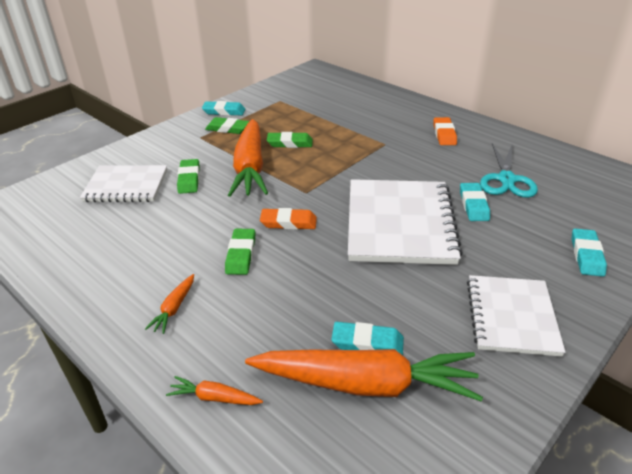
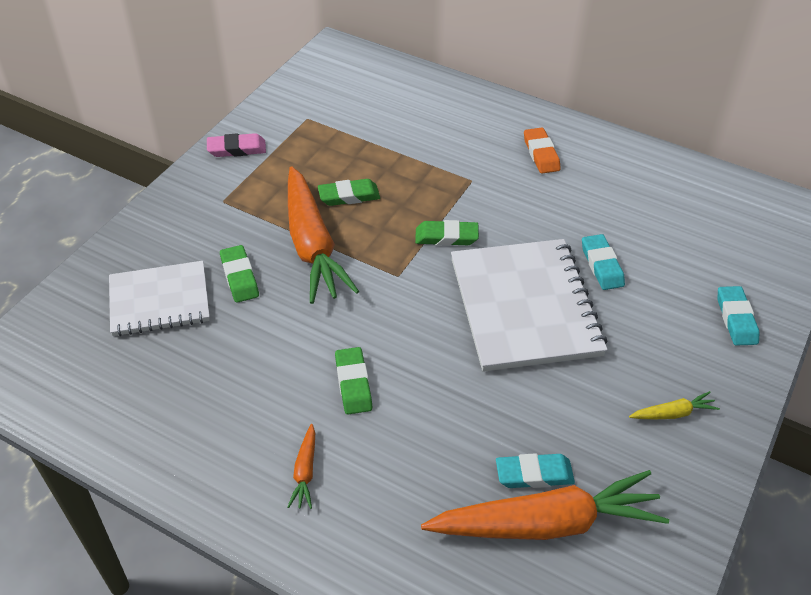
camera: 15 degrees left, 10 degrees up
orange carrot [166,376,263,405] -> none
turquoise eraser [202,101,245,116] -> pink eraser [207,133,266,157]
green eraser [205,117,250,134] -> green eraser moved to [415,220,479,246]
orange eraser [260,208,317,230] -> none
white notebook [467,275,565,357] -> yellow carrot [629,391,720,419]
turquoise scissors [480,144,538,198] -> none

